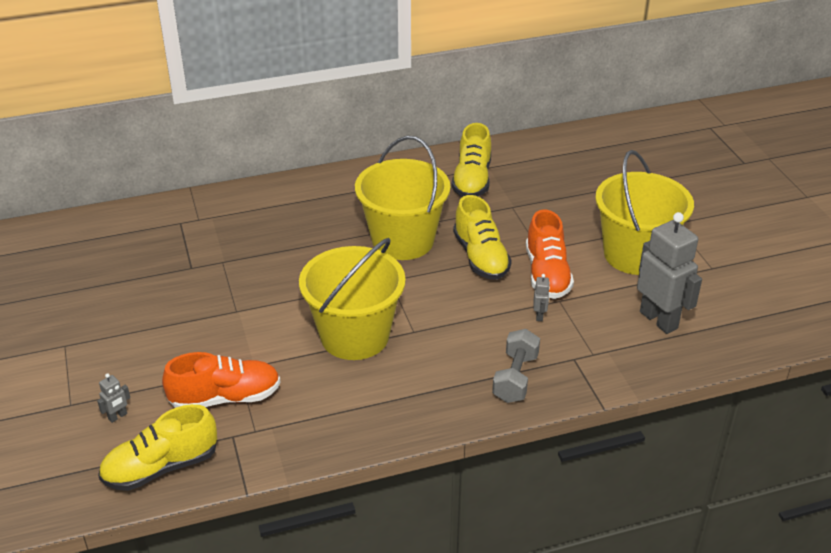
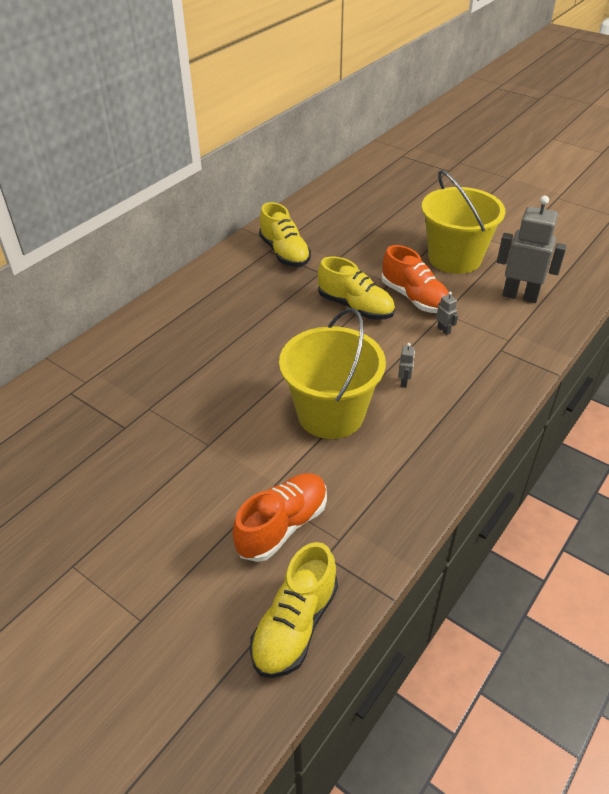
camera: 35 degrees left, 5 degrees up
grey robot [97,374,130,423] -> grey robot moved to [398,343,415,388]
yellow bucket [355,136,451,260] -> none
grey dumbbell [492,329,540,403] -> none

